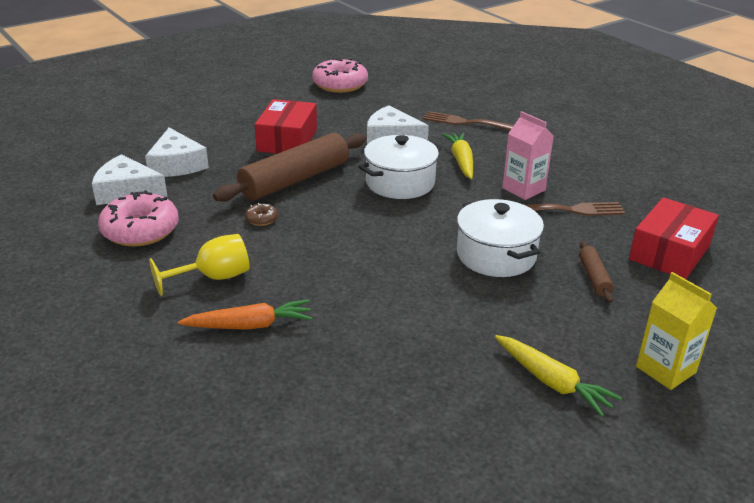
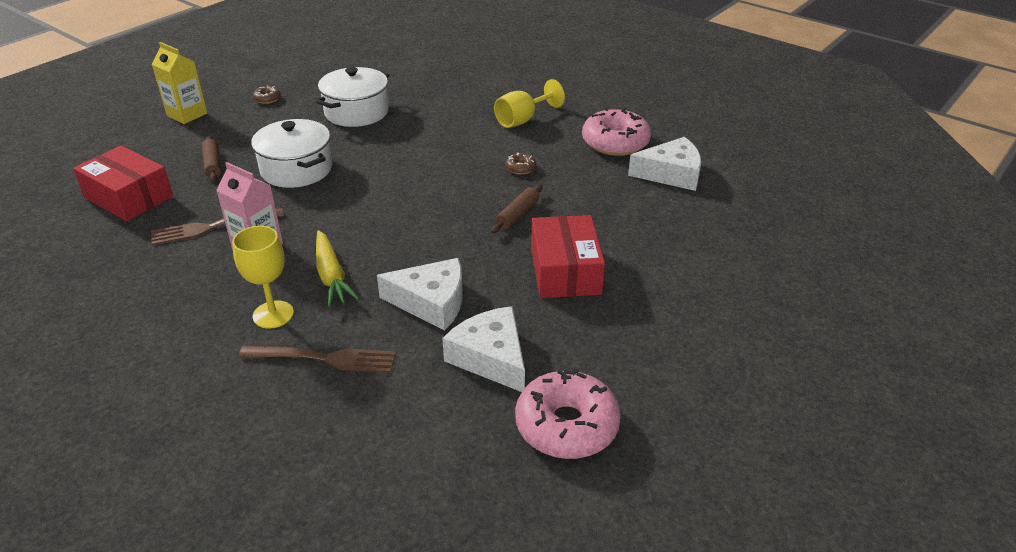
camera: 165 degrees right, 5 degrees up
white cheese [145,128,209,177] -> white cheese moved to [442,306,525,392]
orange carrot [178,299,313,330] -> none
brown rolling pin [213,133,366,202] -> brown rolling pin [491,184,543,233], size x0.45
white pot [358,135,442,199] -> white pot moved to [316,67,390,127]
yellow carrot [495,335,622,417] -> brown donut [253,85,281,104]
red box [629,197,719,279] -> red box turned 75 degrees counterclockwise [73,145,173,221]
none -> yellow goblet [232,226,294,329]

